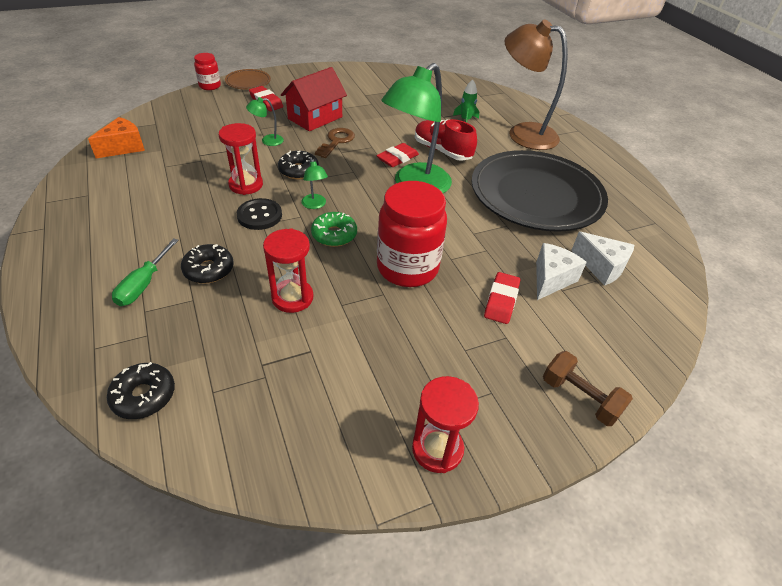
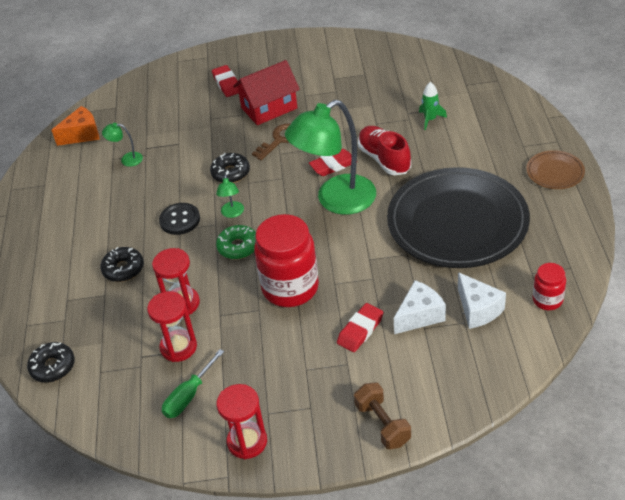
camera: 25 degrees right, 0 degrees up
green screwdriver [112,238,179,306] -> green screwdriver moved to [162,349,224,418]
red jar [194,53,221,90] -> red jar moved to [533,263,566,310]
red hourglass [219,123,263,195] -> red hourglass moved to [147,291,197,362]
brown plate [225,69,271,90] -> brown plate moved to [526,150,585,189]
green lamp [246,97,284,146] -> green lamp moved to [102,123,143,167]
brown lamp [504,20,568,150] -> none

